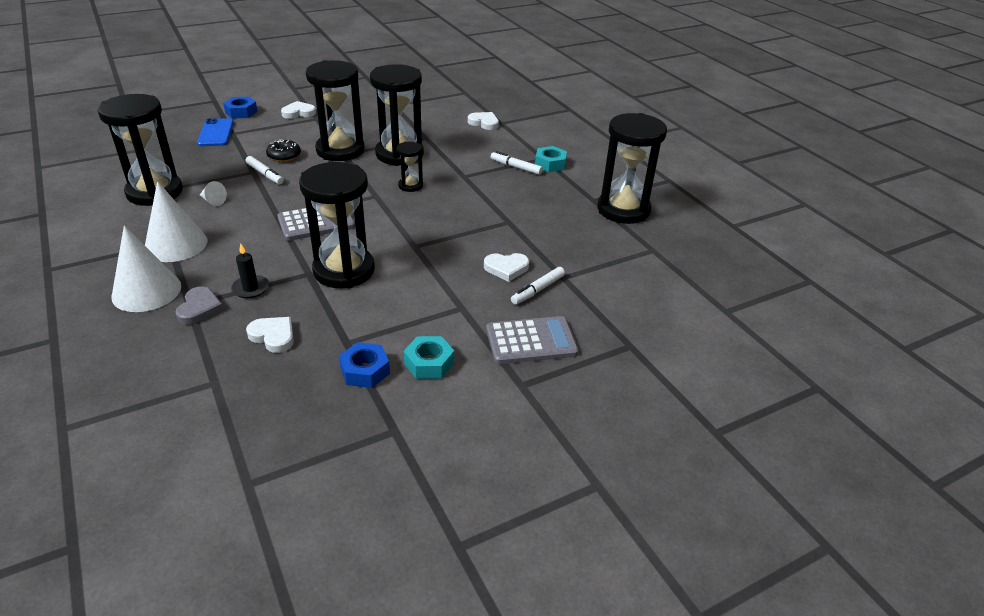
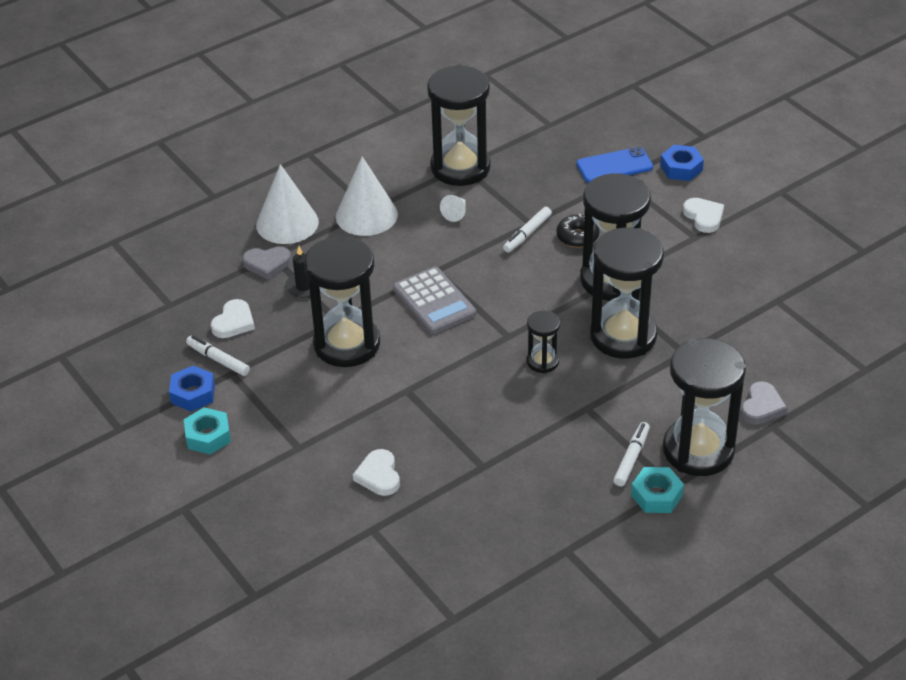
camera: 85 degrees right, 5 degrees up
white heart [468,112,499,130] -> grey heart [740,381,788,425]
grey calculator [486,316,579,364] -> none
white marker [511,267,565,305] -> white marker moved to [186,336,250,376]
black hourglass [597,113,667,224] -> black hourglass moved to [663,338,746,476]

